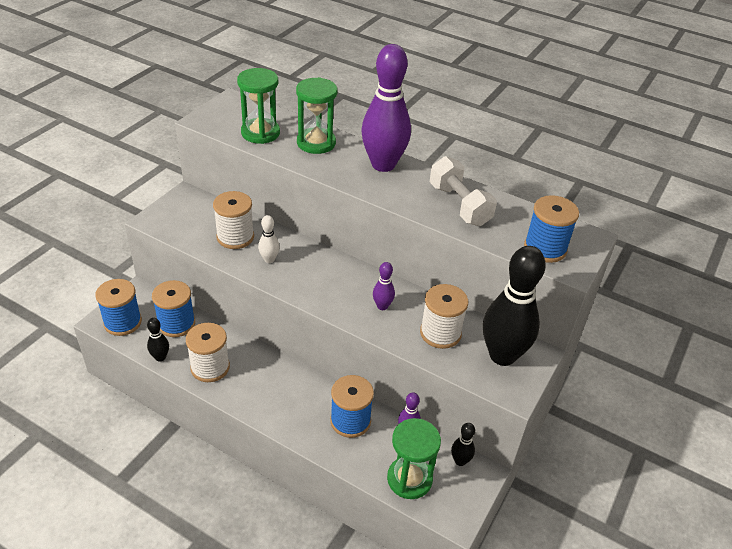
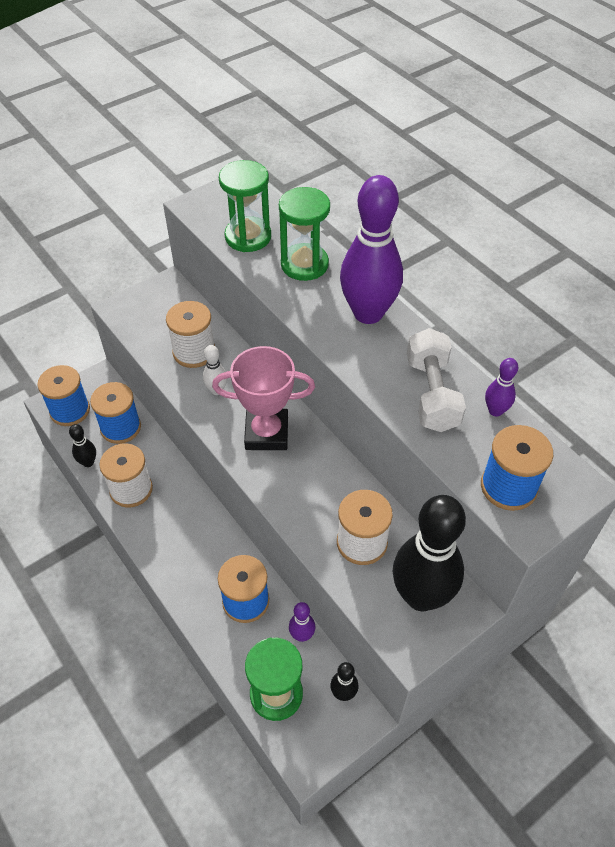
camera: 25 degrees right, 10 degrees up
purple bowling pin [373,262,395,310] -> purple bowling pin moved to [485,358,518,417]
none -> pink trophy [212,346,315,450]

